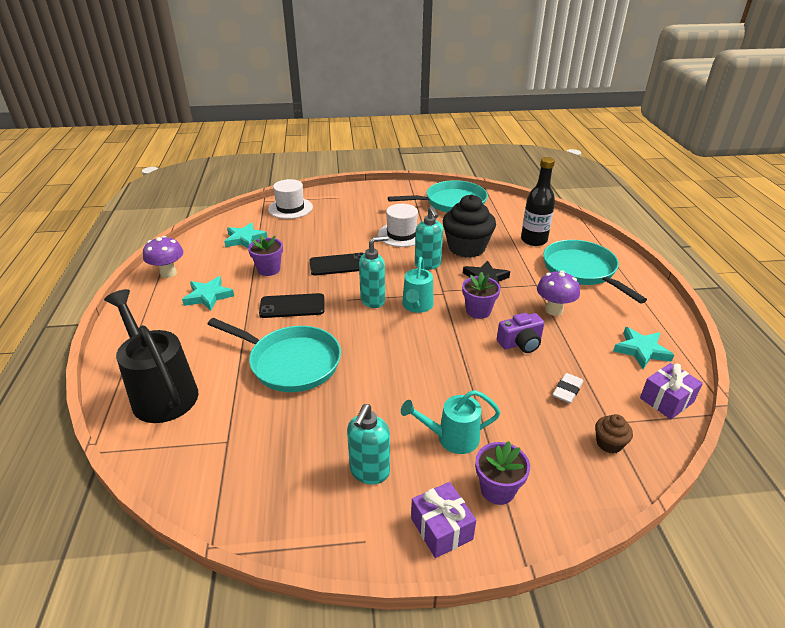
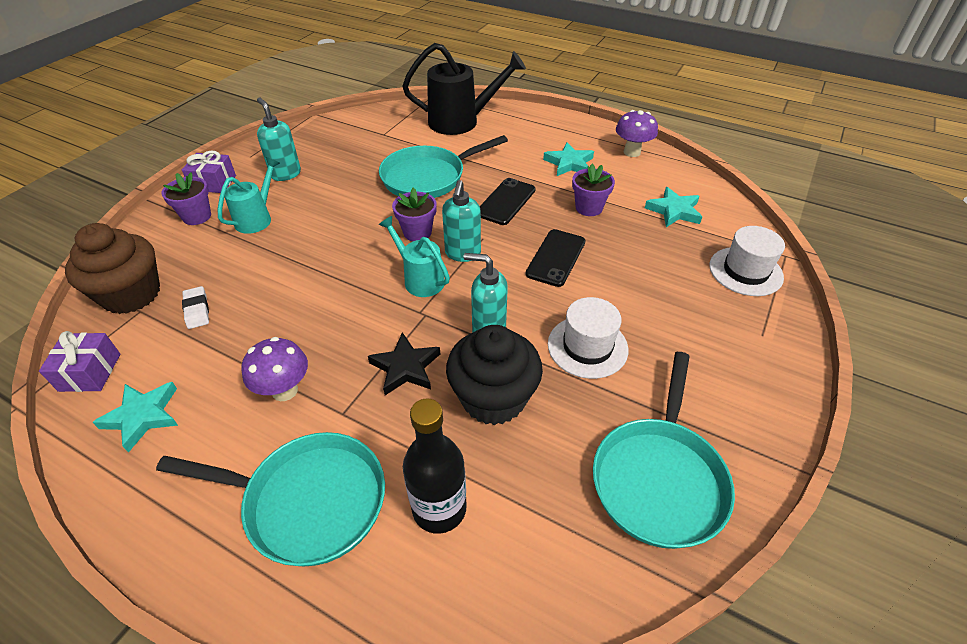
camera: 125 degrees right, 10 degrees up
purple flower pot [462,272,501,319] -> purple flower pot moved to [392,188,437,241]
purple camera [497,313,544,353] -> none
brown cupcake [595,414,633,454] -> brown cupcake [65,223,160,314], size x2.21

